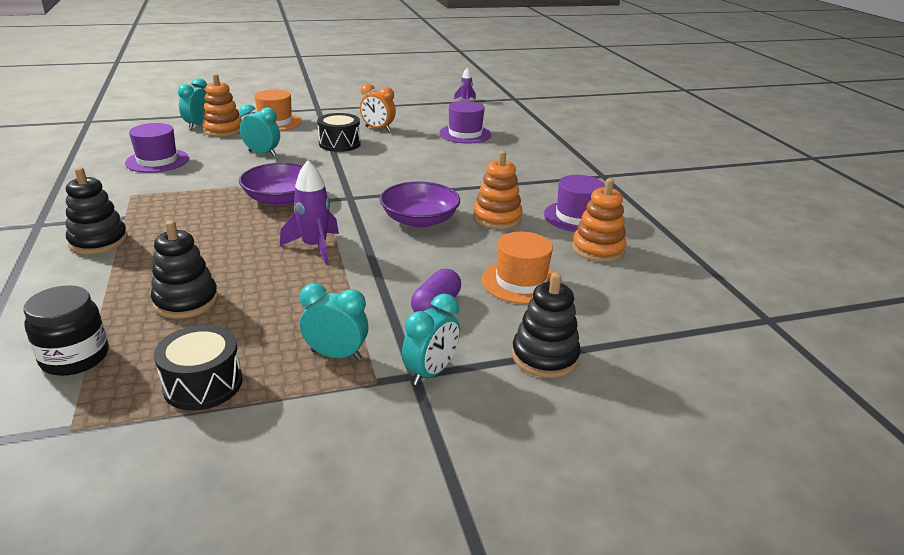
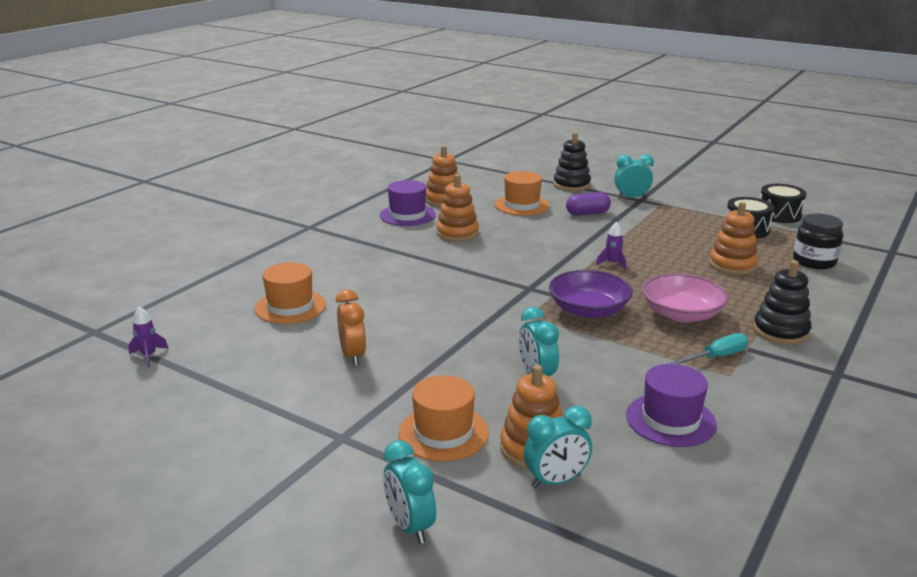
camera: 130 degrees left, 5 degrees down
black stacking toy [151,220,218,319] -> orange stacking toy [709,202,758,275]
purple rocket [280,160,339,264] -> purple rocket [596,221,627,270], size x0.58
turquoise clock [300,283,369,360] -> turquoise clock moved to [383,440,436,544]
black drum [317,113,361,152] -> black drum moved to [760,184,807,223]
purple bowl [380,181,460,228] -> none
purple hat [439,101,491,144] -> orange hat [254,262,326,324]
none -> pink bowl [642,274,728,323]
none -> turquoise screwdriver [671,333,748,364]

